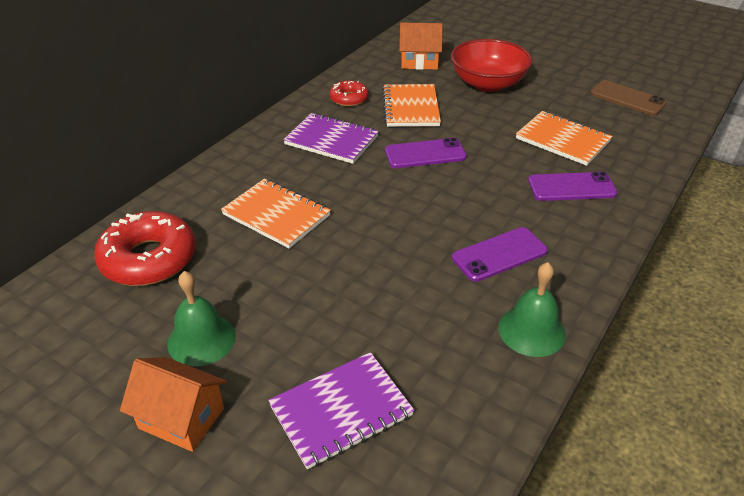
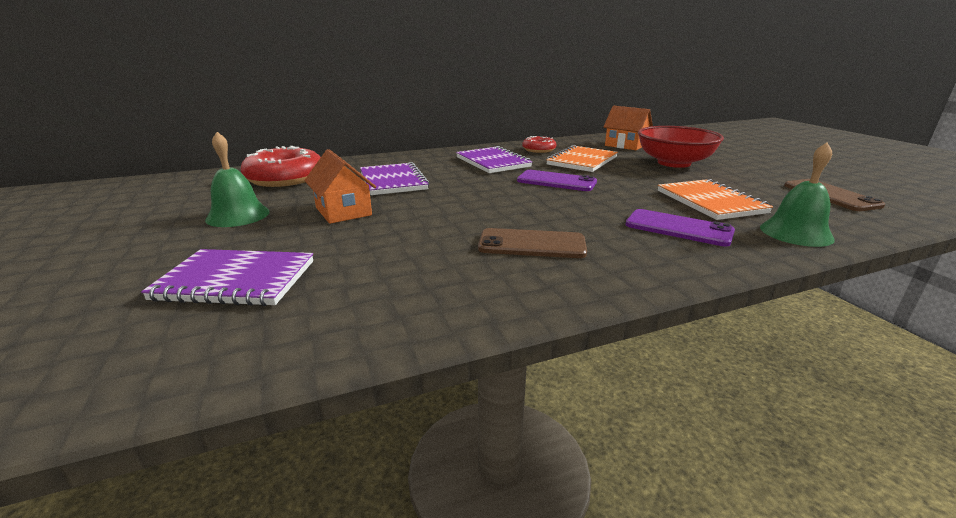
camera: 35 degrees right, 15 degrees down
orange house [120,357,227,452] -> orange house moved to [304,149,376,224]
orange notebook [221,179,331,248] -> purple notebook [360,162,429,195]
purple phone [452,227,548,282] -> brown phone [478,228,587,258]
green bell [498,262,566,357] -> green bell moved to [760,143,835,247]

